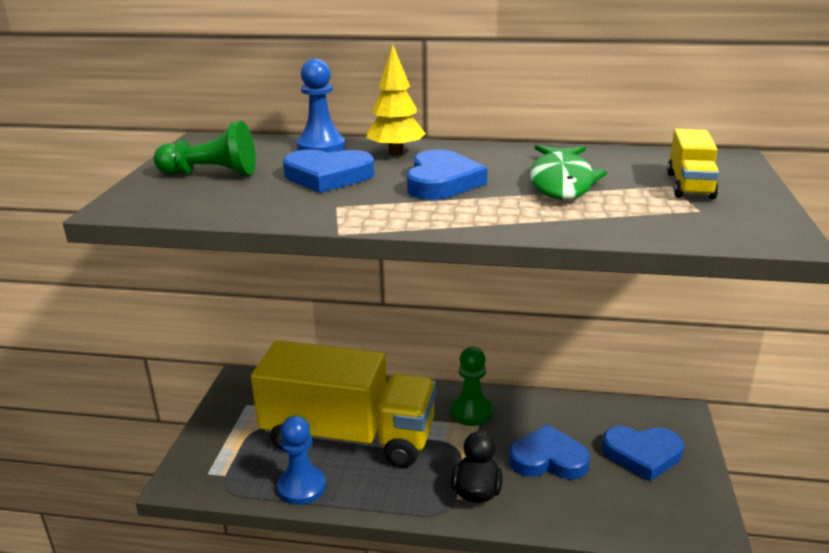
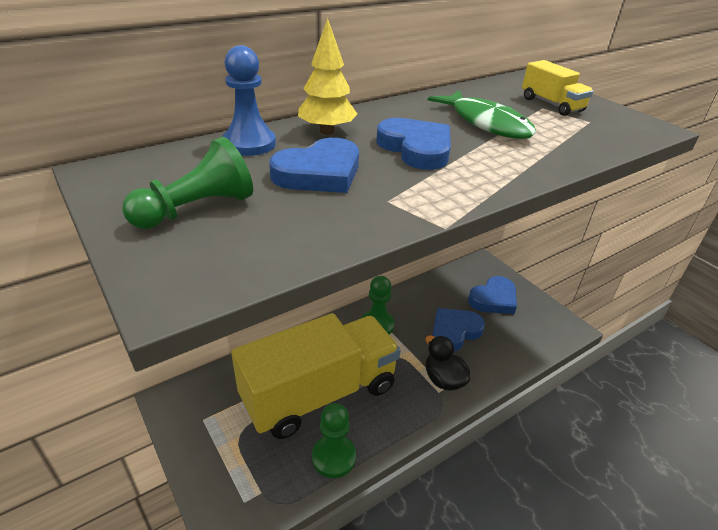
camera: 45 degrees left, 10 degrees up
blue pawn [277,416,326,505] -> green pawn [312,403,356,478]

